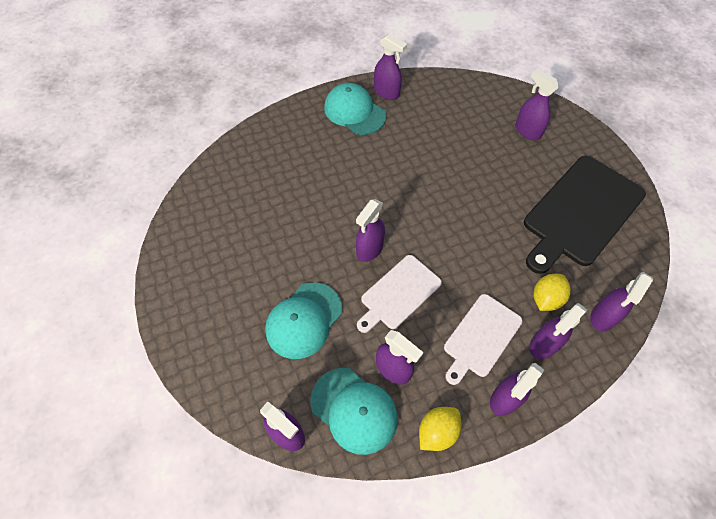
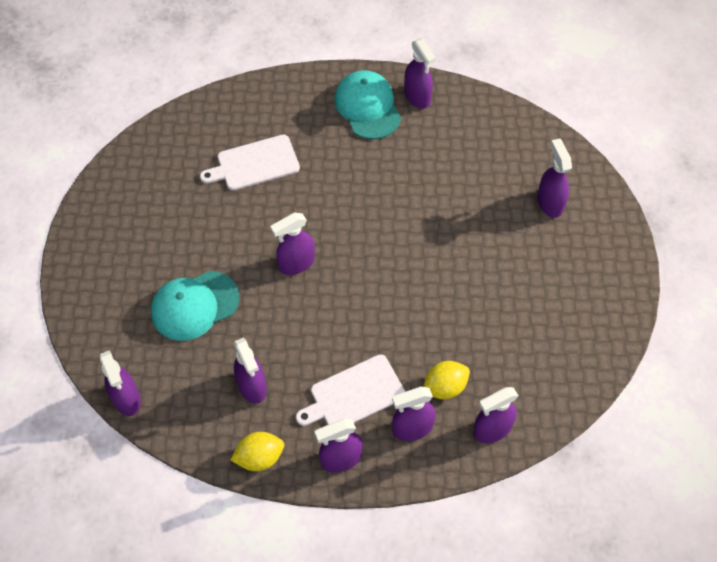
camera: 25 degrees right, 0 degrees up
turquoise cap [310,368,398,455] -> none
white cutting board [357,255,442,333] -> white cutting board moved to [200,134,300,191]
black cutting board [524,156,646,274] -> none

